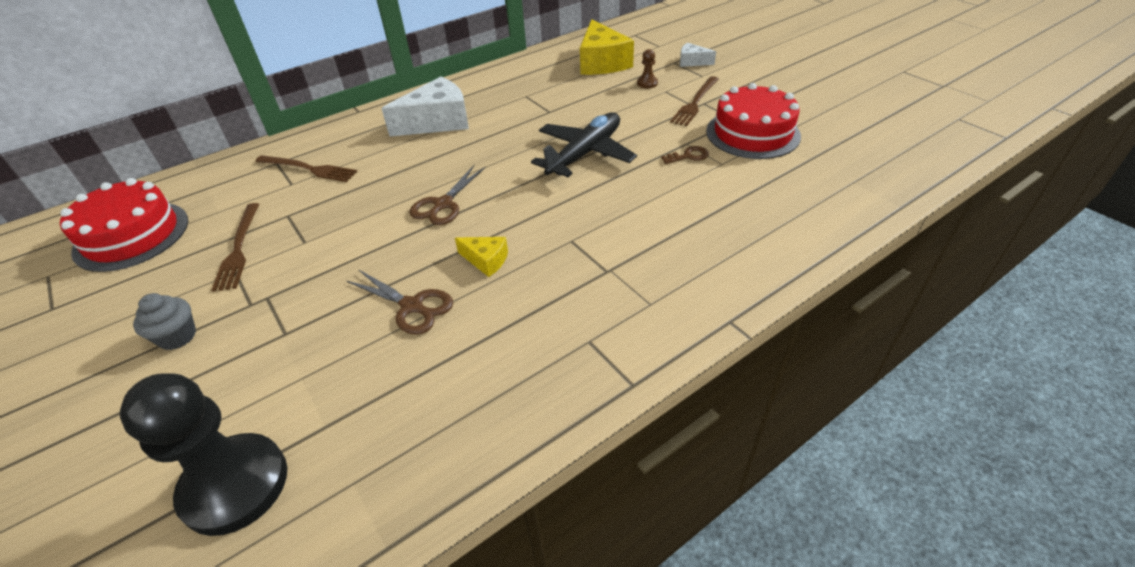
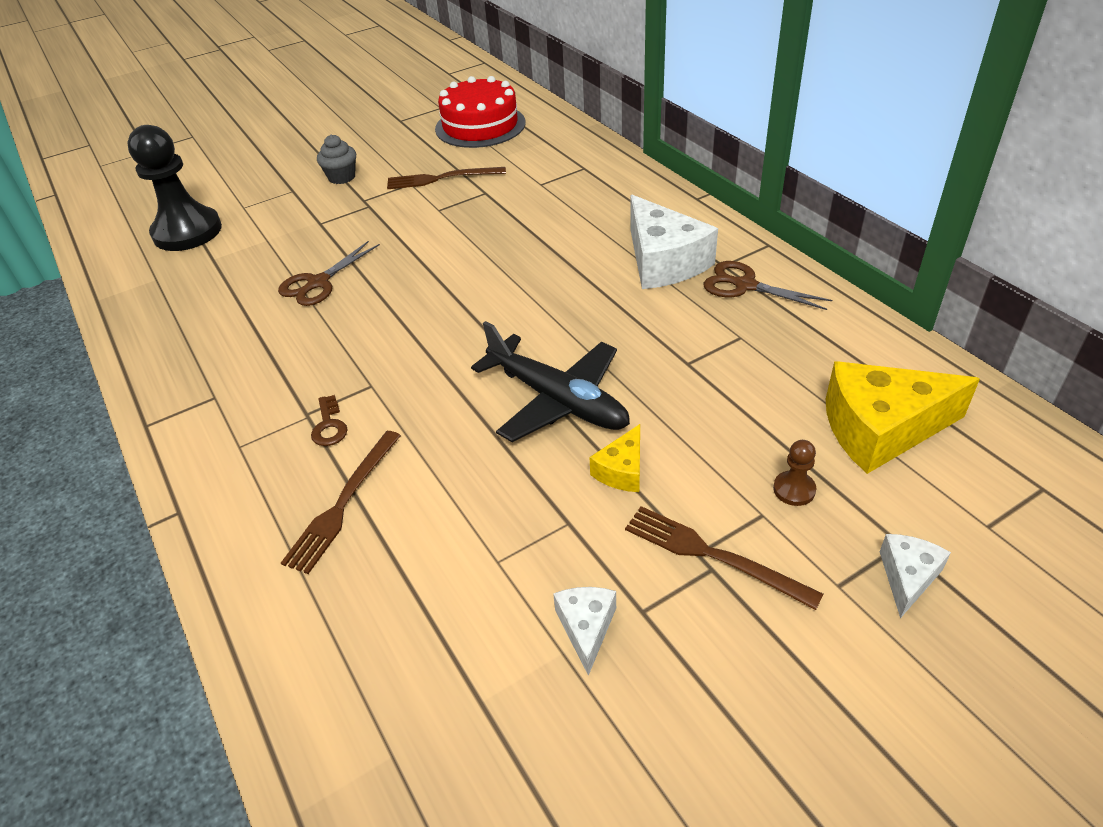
camera: 95 degrees right, 0 degrees up
brown fork [255,155,357,182] -> brown fork moved to [281,431,401,574]
brown scissors [409,165,486,225] -> brown scissors moved to [704,261,832,310]
yellow cheese [455,237,508,277] -> yellow cheese moved to [589,424,640,492]
brown key [661,146,709,164] -> brown key moved to [311,395,348,446]
red cake [706,83,801,159] -> white cheese [553,587,616,676]

